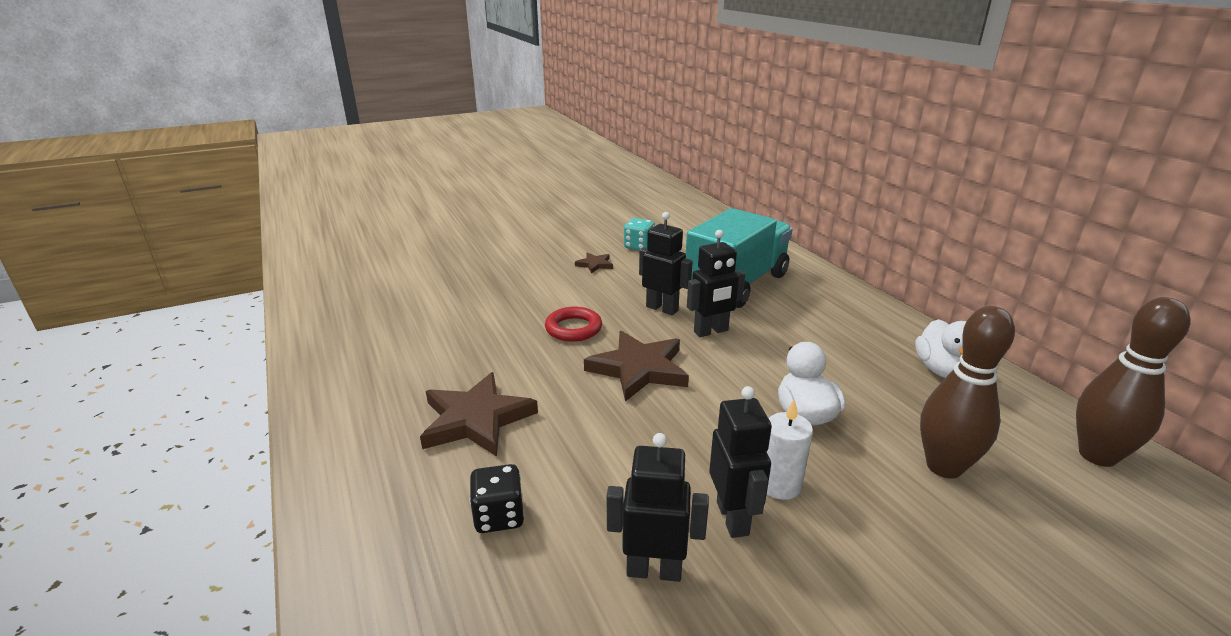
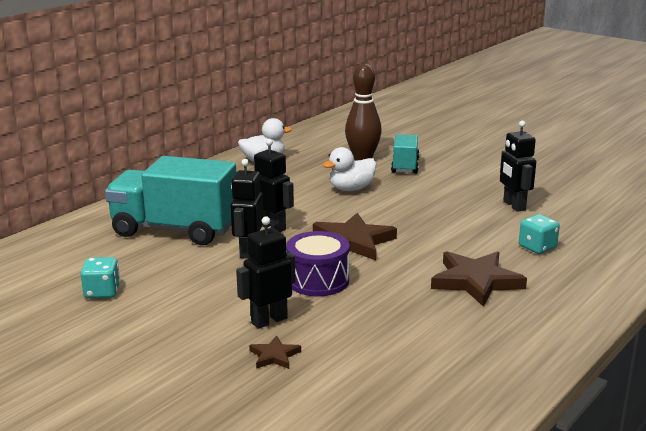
camera: 115 degrees left, 5 degrees down
black dice [470,464,525,533] -> turquoise dice [519,214,560,254]
red ring [545,307,602,342] -> purple drum [286,231,350,296]
brown star [575,253,613,274] -> brown star moved to [249,335,301,369]
black robot [709,386,772,538] -> black robot moved to [236,216,296,329]
white candle [767,399,813,500] -> none
brown bowling pin [1076,297,1190,467] -> none
none -> turquoise truck [391,134,419,174]

